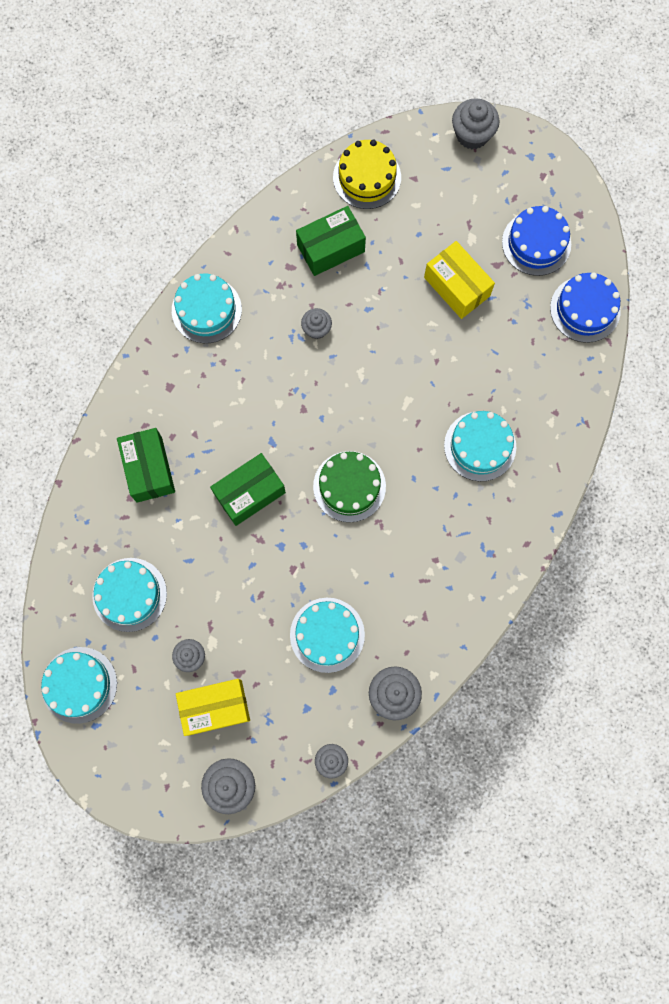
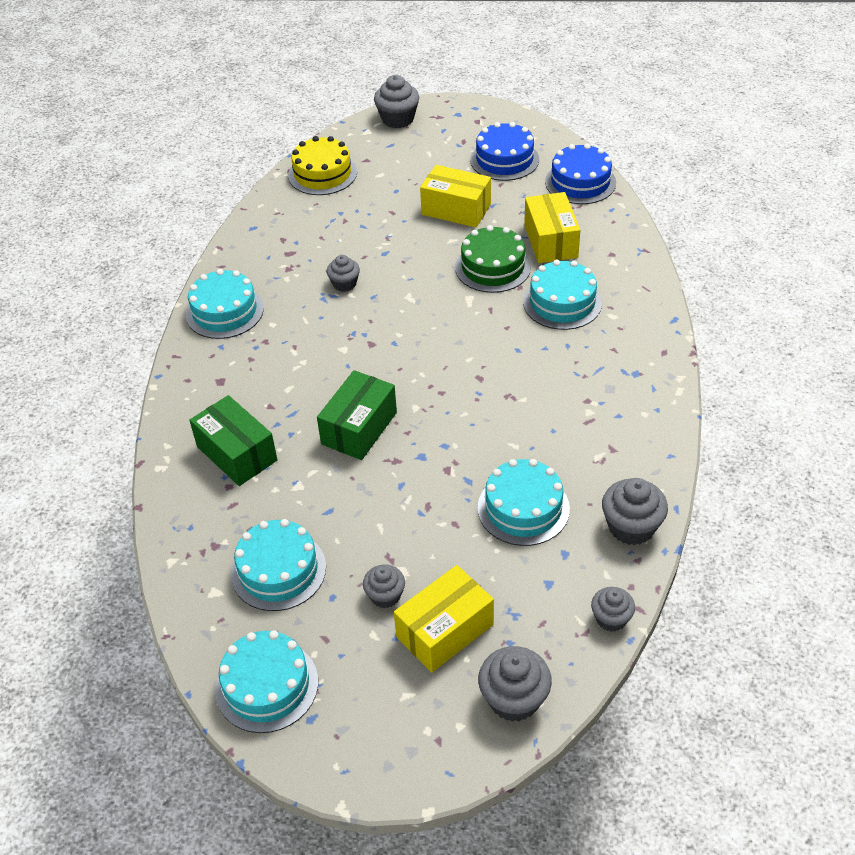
camera: 25 degrees left, 30 degrees down
green box [296,206,366,276] -> none
green cake [313,451,386,522] -> green cake moved to [455,225,531,293]
none -> yellow box [524,192,580,263]

